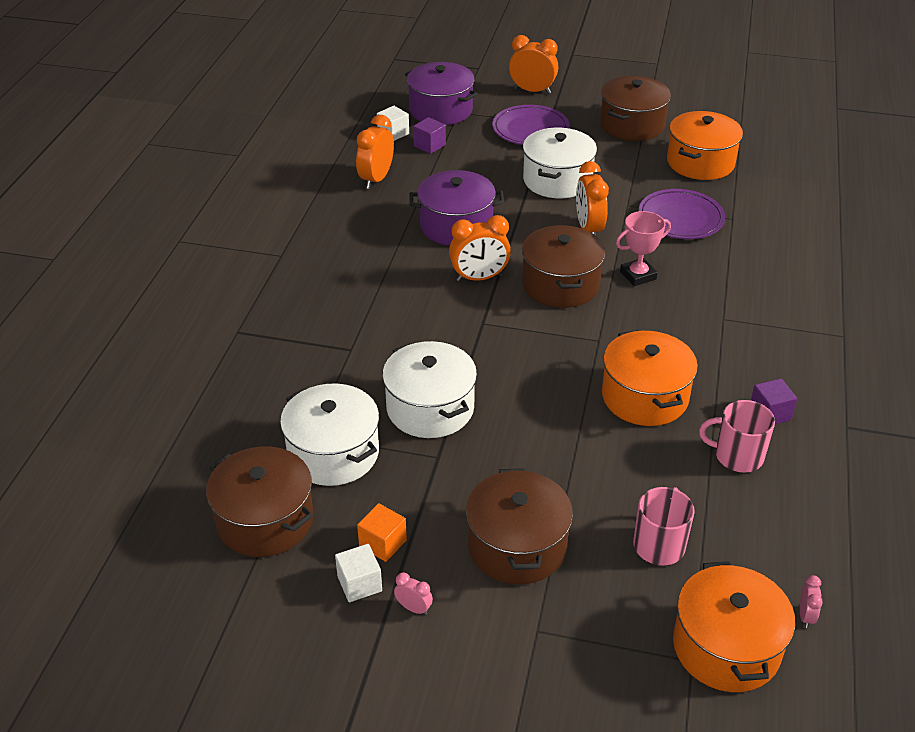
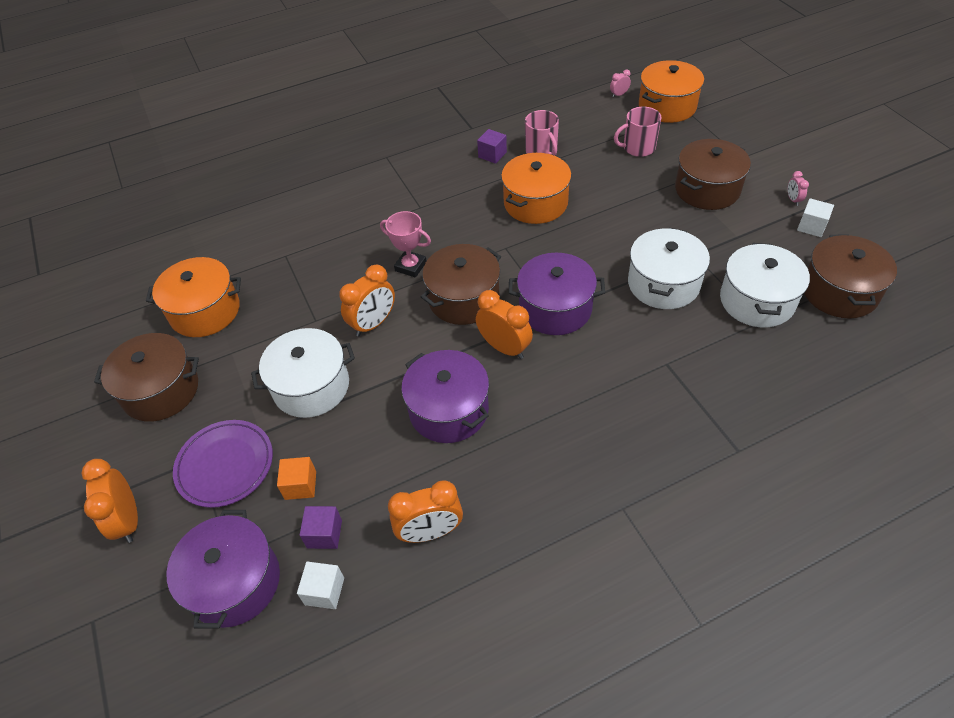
camera: 125 degrees left, 10 degrees up
orange cube [357,503,407,562] -> orange cube moved to [277,457,316,500]
purple plate [638,189,725,239] -> none
none -> purple pot [509,253,605,335]

